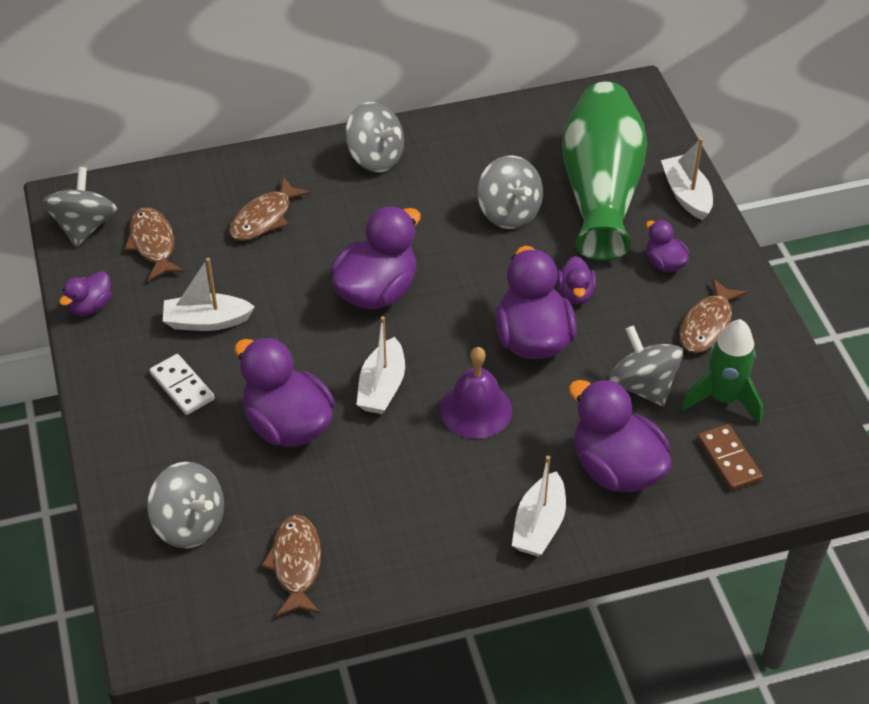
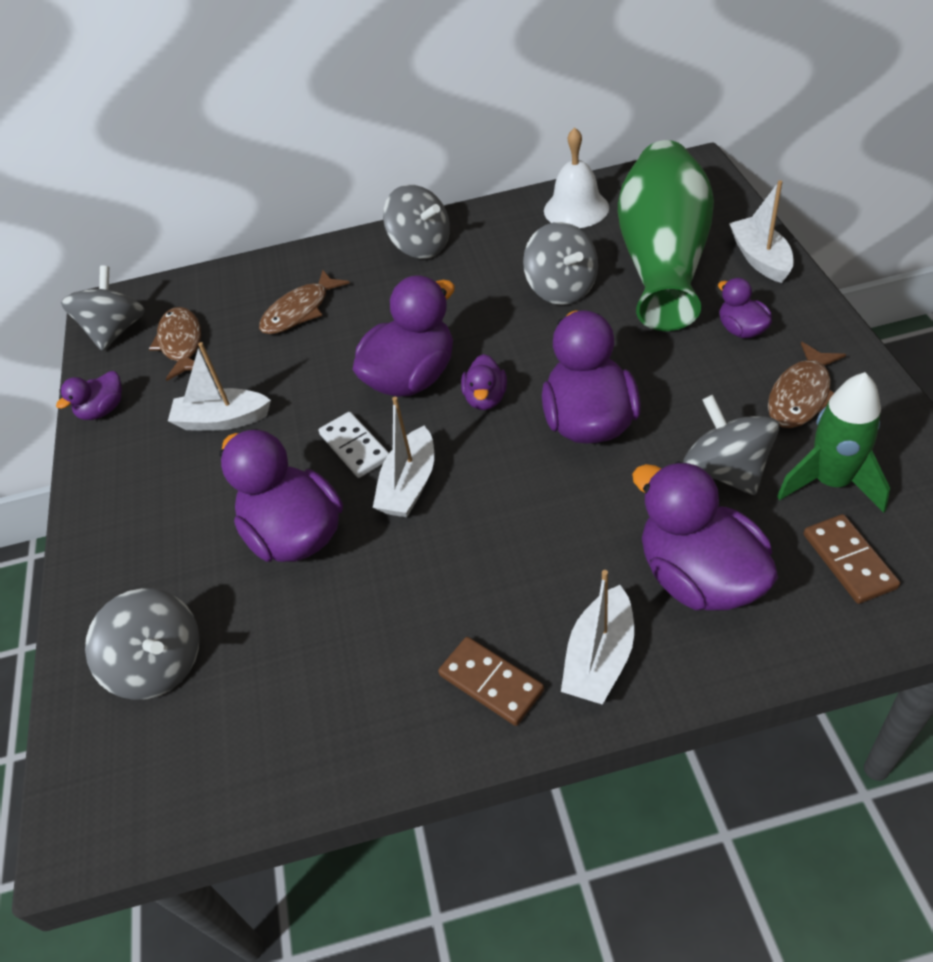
camera: 10 degrees right, 0 degrees up
white domino [150,354,215,415] -> white domino moved to [319,412,389,478]
brown fish [261,515,321,617] -> none
purple bell [440,347,512,439] -> none
purple duck [557,256,596,304] -> purple duck moved to [461,354,507,410]
none -> brown domino [438,637,544,726]
none -> white bell [544,127,609,228]

